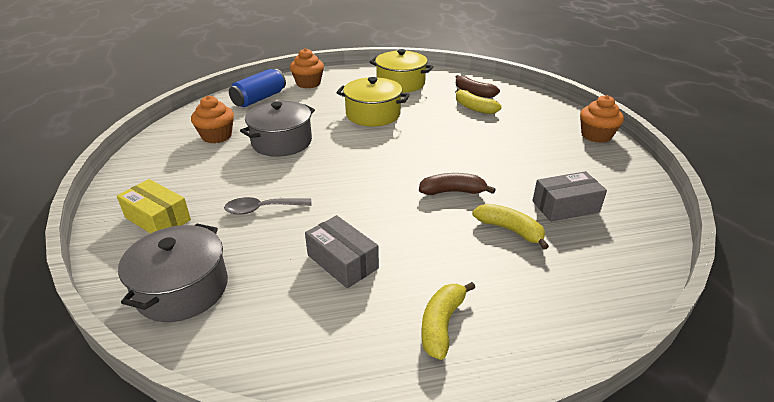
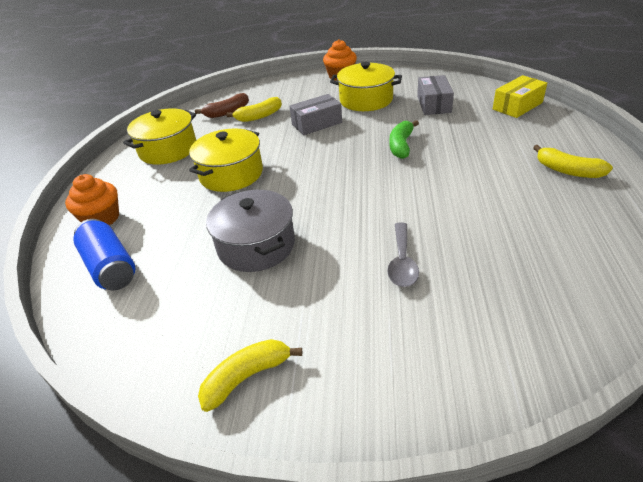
camera: 70 degrees left, 5 degrees up
yellow box [117,179,191,234] -> yellow box moved to [493,75,547,118]
grey pot [118,223,228,322] -> none
orange cupcake [191,96,234,143] -> none
grey box [305,215,379,288] -> grey box moved to [290,94,342,135]
brown banana [419,173,496,195] -> green banana [389,120,419,159]
yellow banana [472,204,549,250] -> yellow banana moved to [198,339,302,412]
none -> yellow pot [330,62,402,111]

